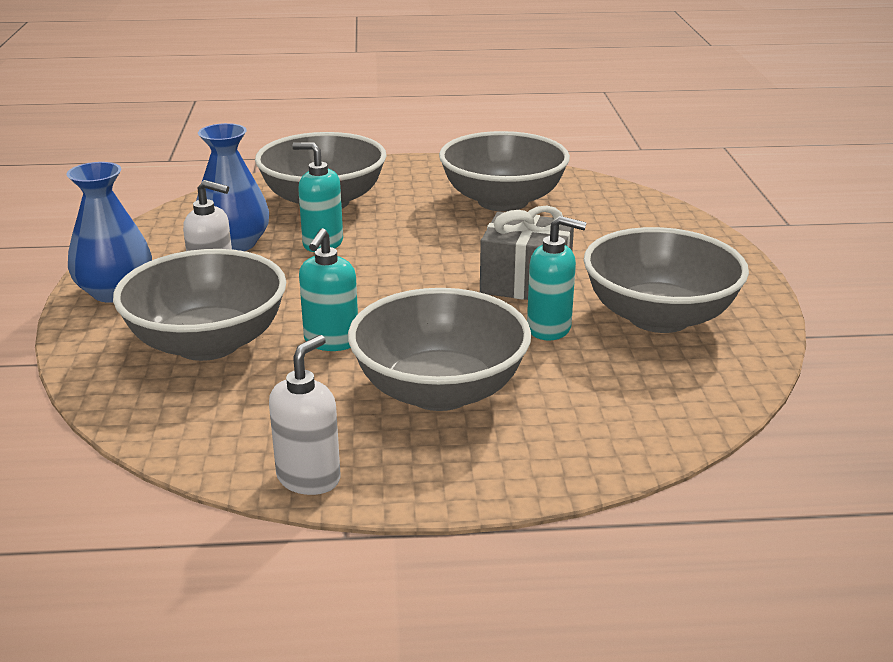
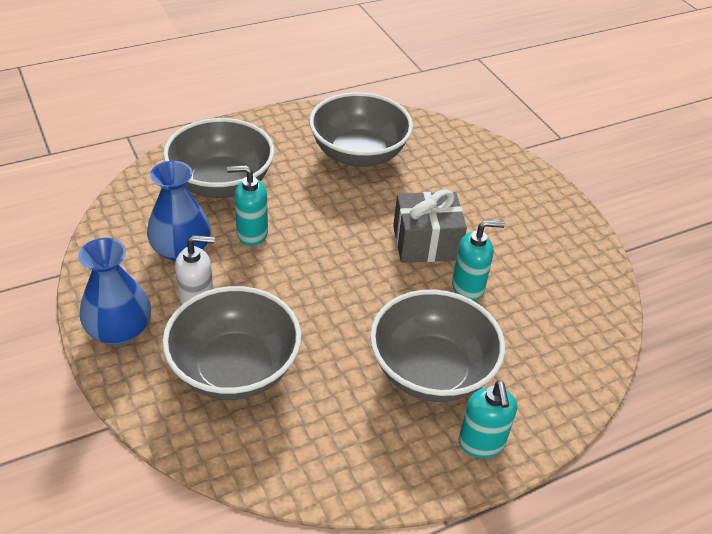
camera: 25 degrees left, 15 degrees up
white soap dispenser [269,335,341,495] -> none
turquoise soap dispenser [299,228,358,351] -> turquoise soap dispenser moved to [459,381,517,458]
grey bowl [584,227,749,333] -> none

